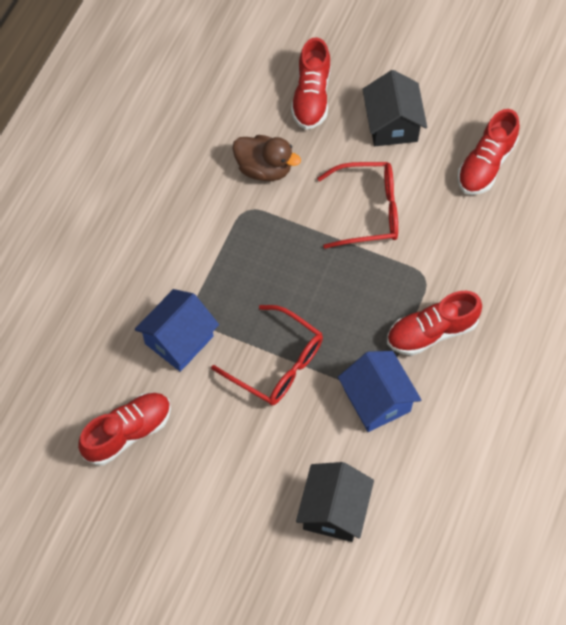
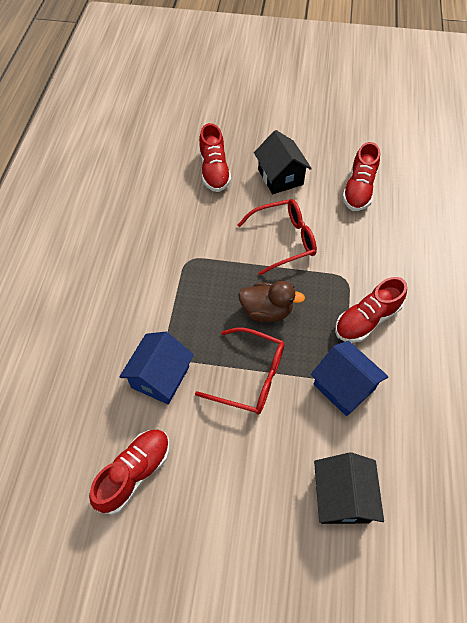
camera: 15 degrees left, 5 degrees down
brown duck [232,135,301,181] -> brown duck moved to [238,281,305,322]

